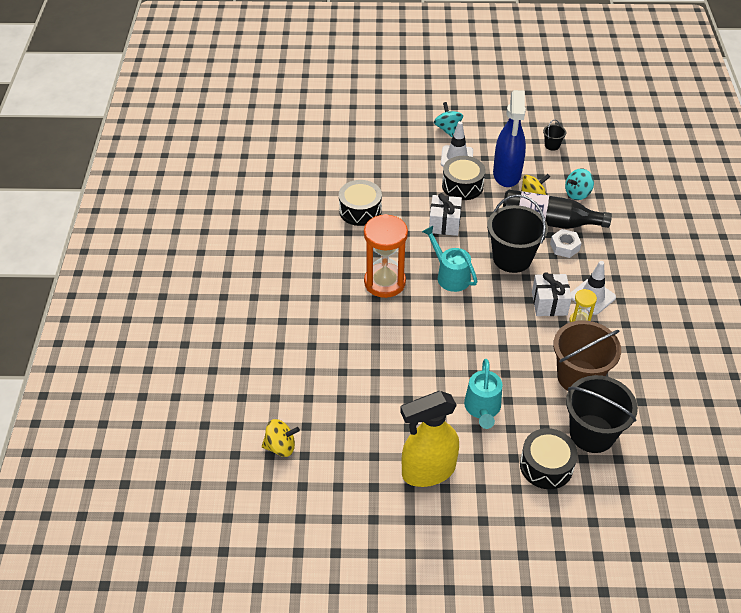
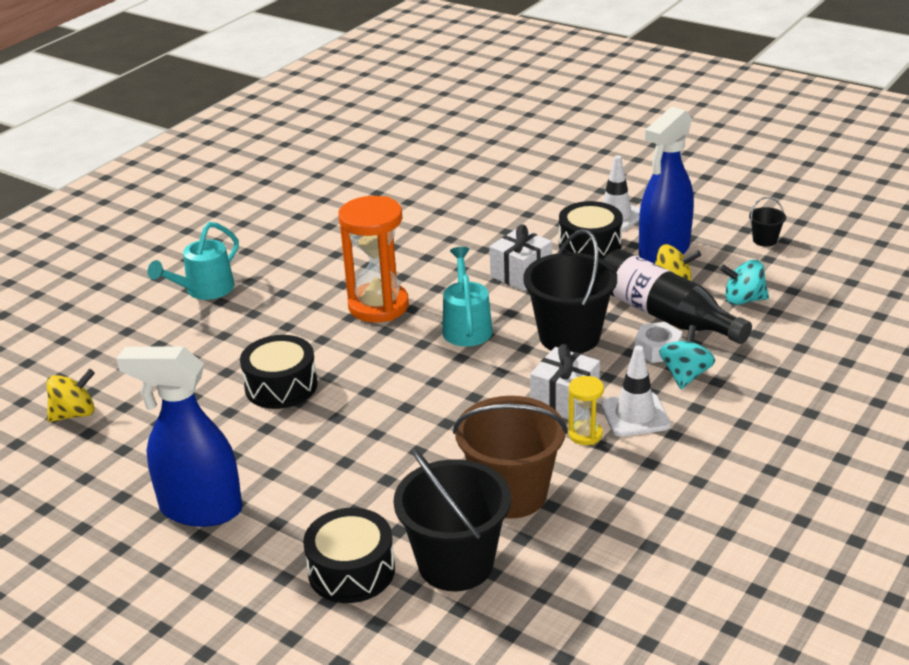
camera: 35 degrees right, 15 degrees down
yellow spinning top [262,419,300,457] -> yellow spinning top turned 60 degrees counterclockwise [47,369,95,422]
black drum [339,180,382,226] -> black drum moved to [240,335,318,409]
yellow spray bottle [400,391,459,487] -> blue spray bottle [117,347,242,527]
turquoise spinning top [434,102,463,137] -> turquoise spinning top moved to [659,325,715,389]
turquoise watering can [464,359,502,429] -> turquoise watering can moved to [148,222,239,300]

